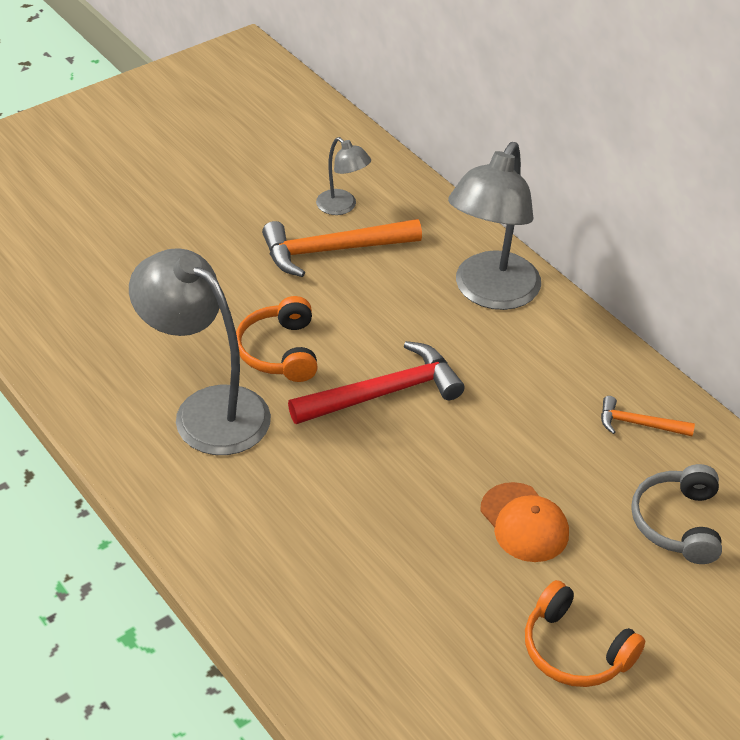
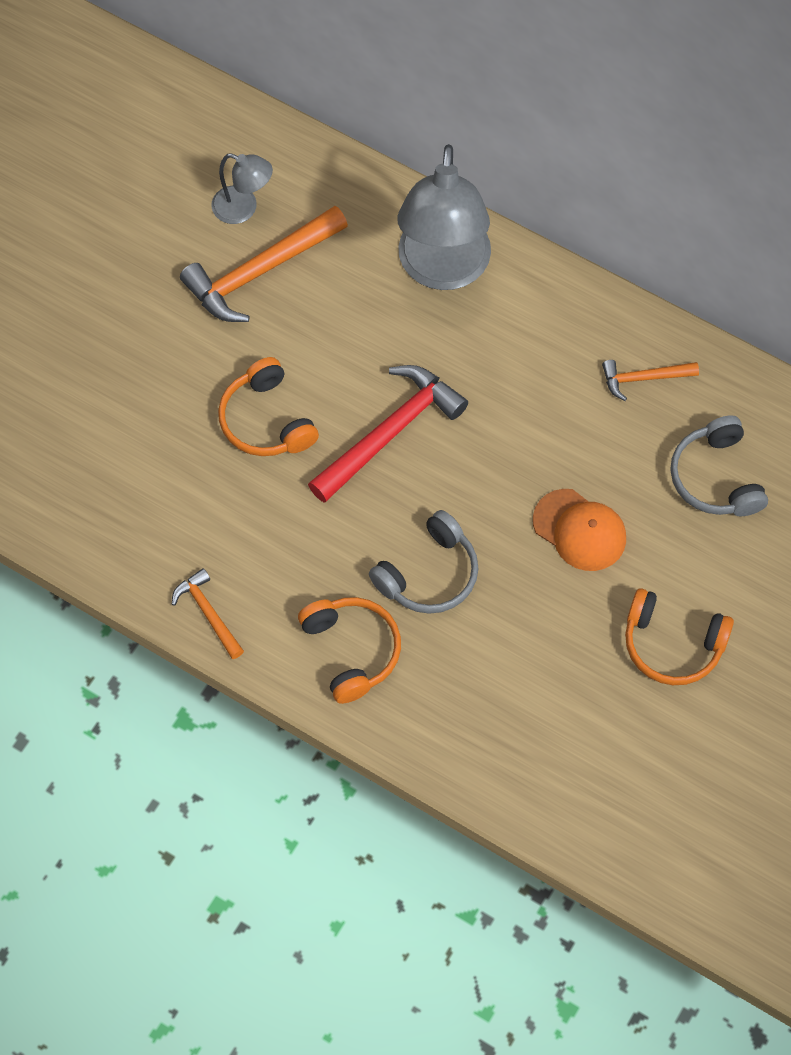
camera: 20 degrees left, 20 degrees up
grey lamp [129,248,271,455] -> none
none -> orange hammer [172,568,244,659]
none -> orange headphones [298,597,401,704]
none -> grey headphones [369,510,478,614]

